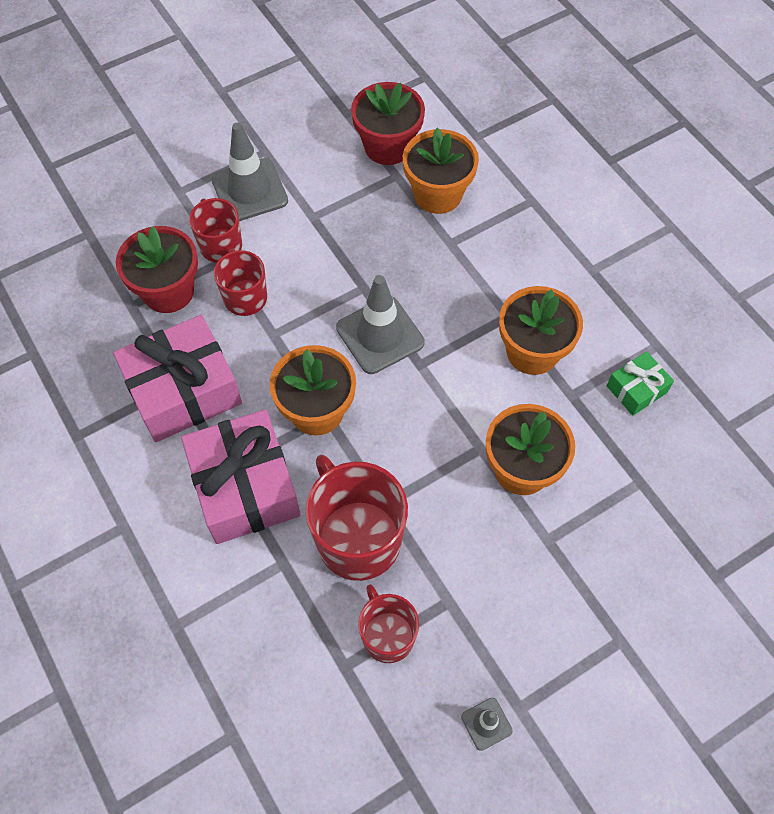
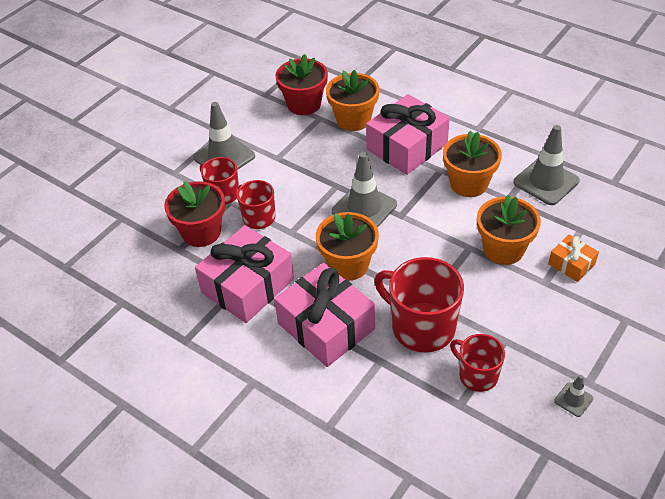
camera: 20 degrees left, 15 degrees down
green gift [606,351,674,416] -> grey traffic cone [514,125,580,205]
none -> pink gift [366,94,450,175]
none -> orange gift [548,235,599,282]

